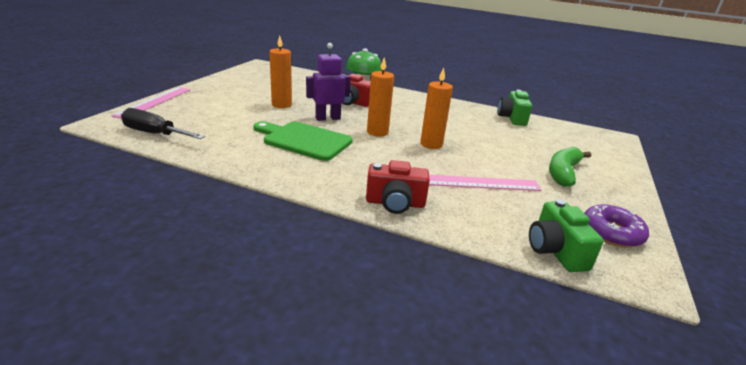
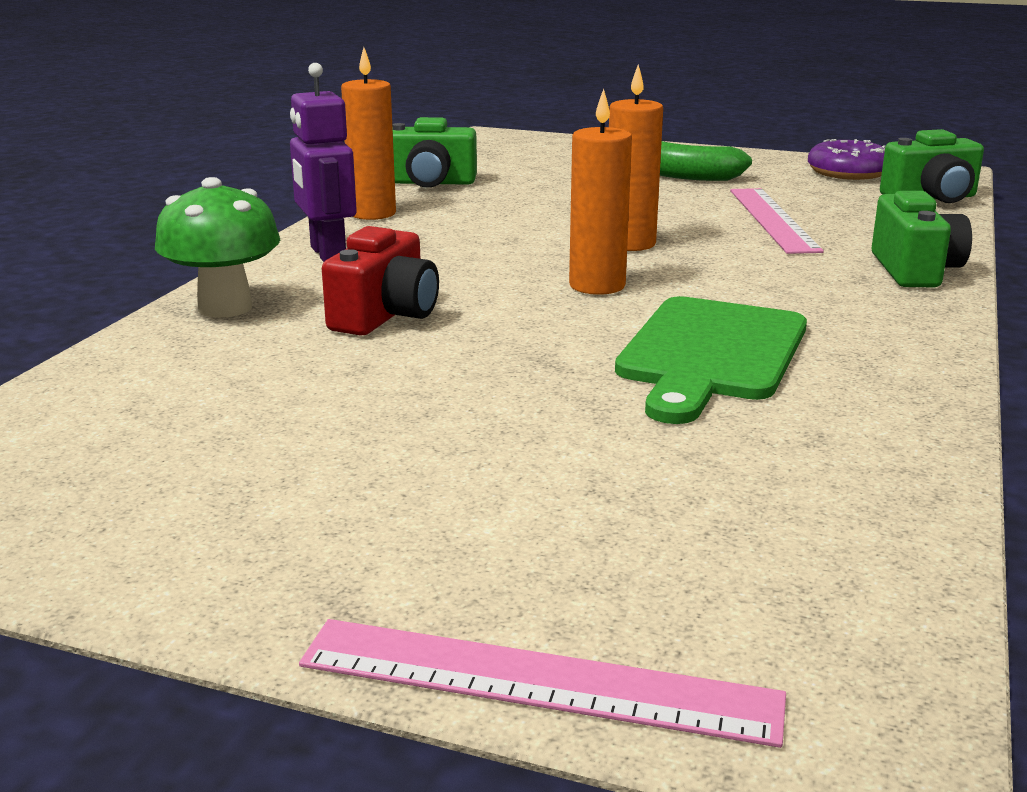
camera: 90 degrees left, 5 degrees down
black screwdriver [121,108,205,139] -> none
orange candle [269,35,292,108] -> orange candle moved to [341,47,396,220]
purple robot [306,43,351,121] -> purple robot moved to [290,63,357,262]
red camera [366,160,430,214] -> green camera [871,191,972,287]

